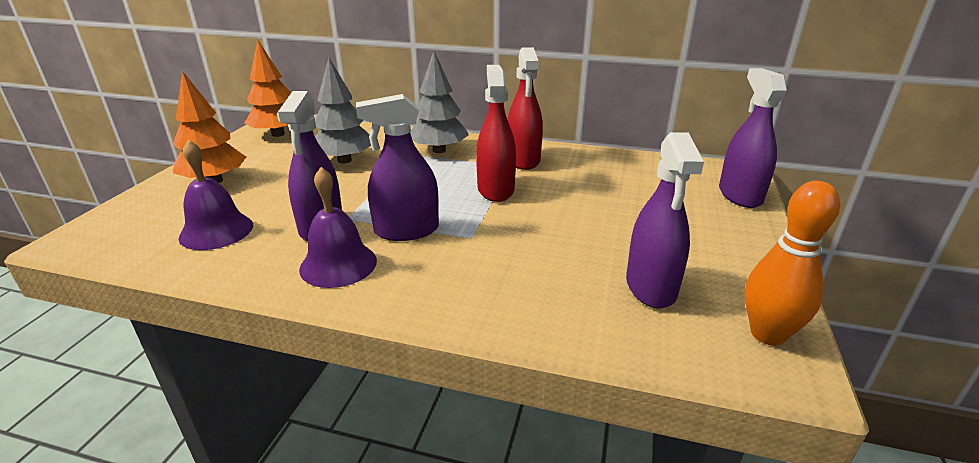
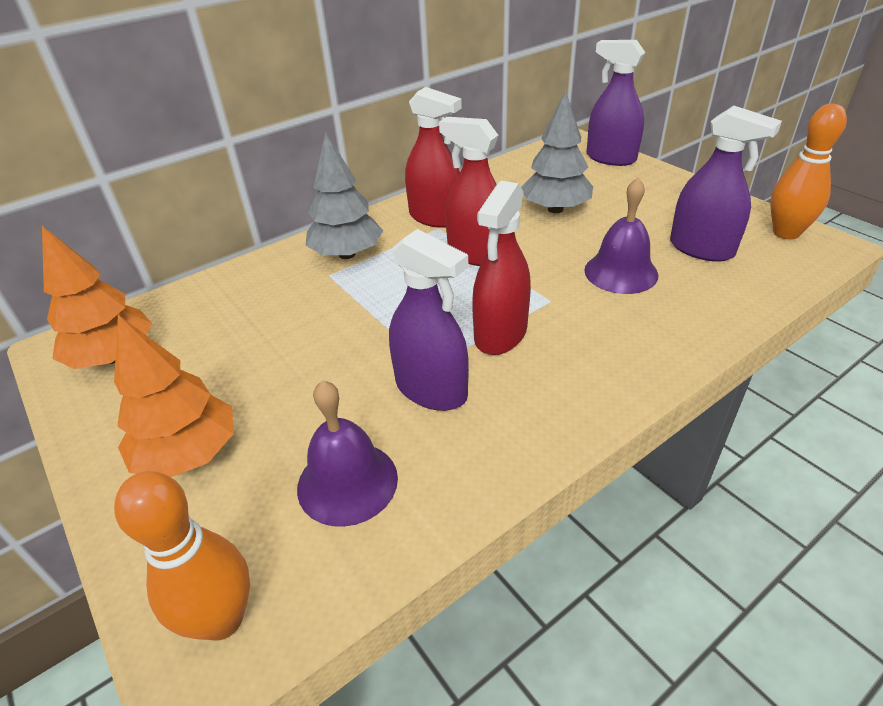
camera: 50 degrees left, 10 degrees up
purple bell [299,167,377,288] -> purple bell moved to [584,178,658,294]
grey tree [315,58,371,164] -> grey tree moved to [521,91,593,213]
purple spray bottle [356,94,439,241] -> red spray bottle [472,181,531,355]
none -> orange bowling pin [114,471,250,641]

